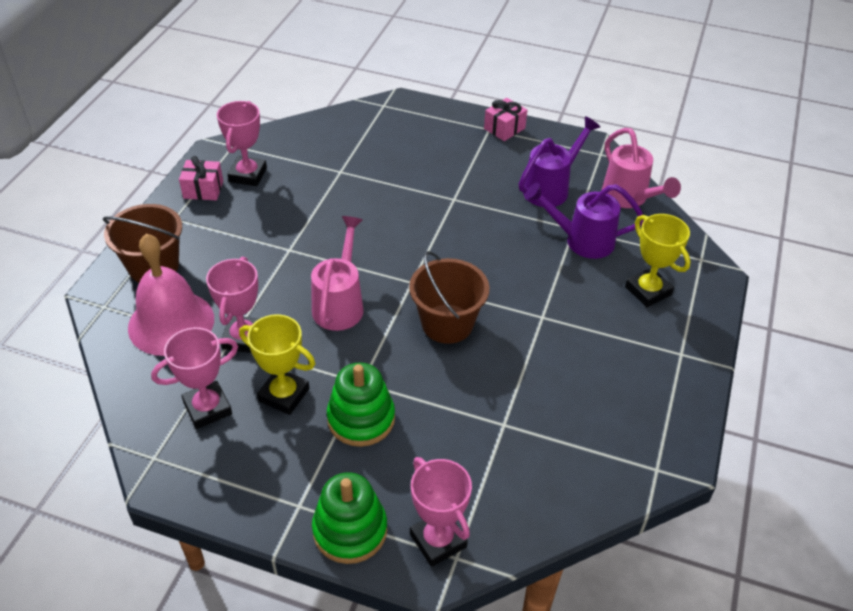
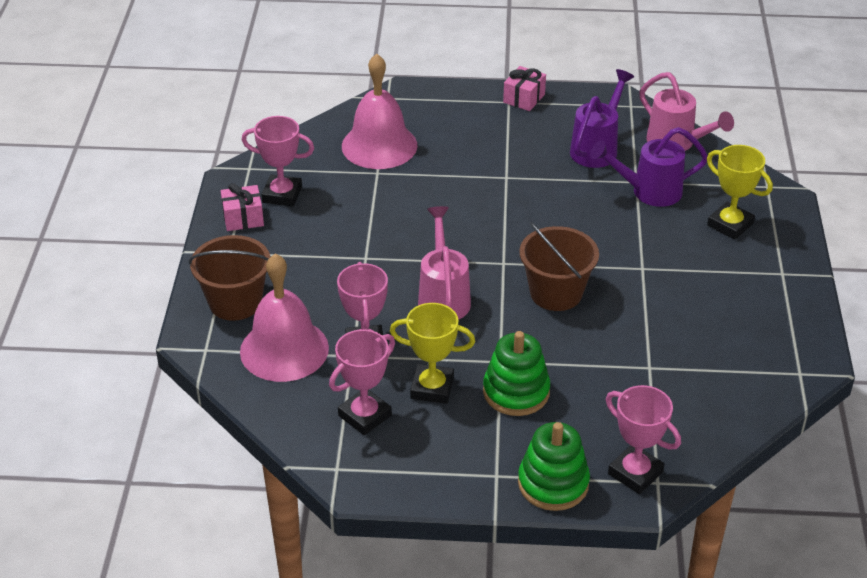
camera: 15 degrees left, 5 degrees down
pink trophy [217,101,267,186] -> pink trophy turned 75 degrees counterclockwise [242,116,314,207]
none -> pink bell [342,53,417,169]

